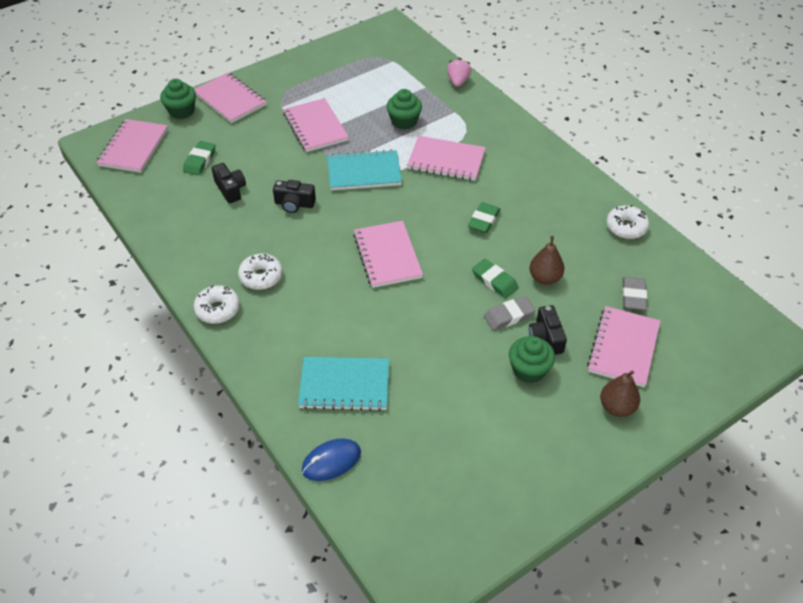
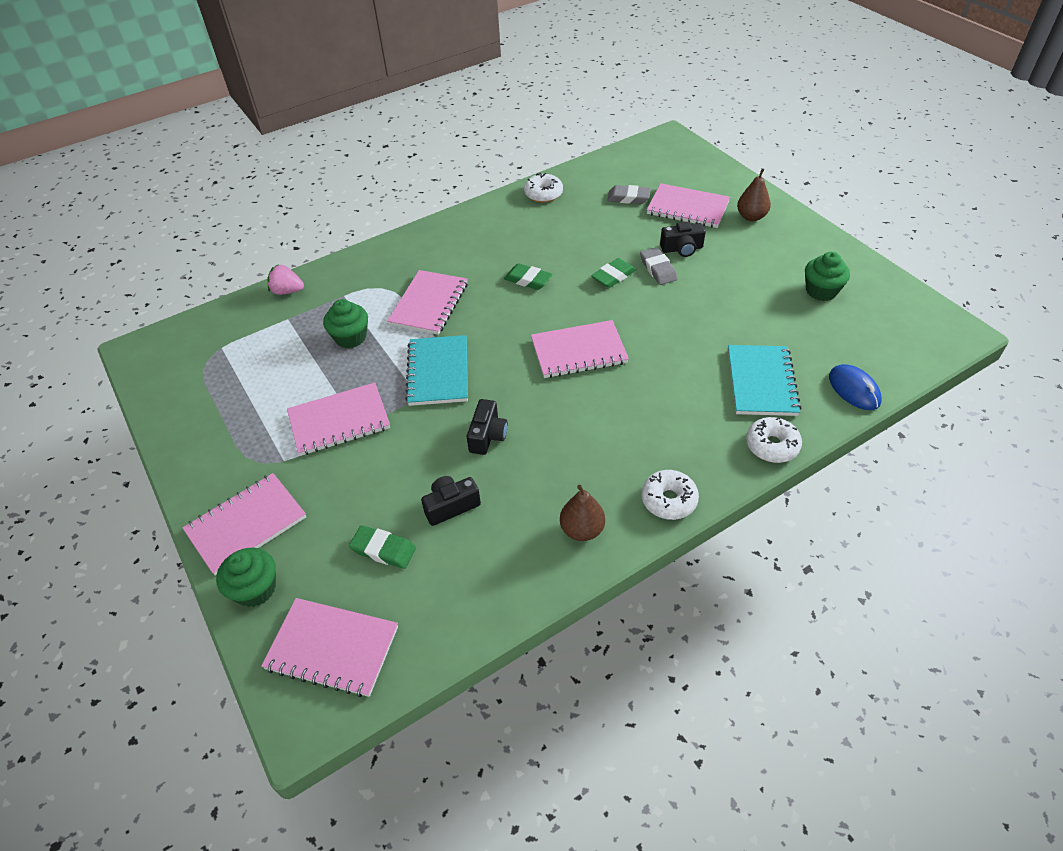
camera: 85 degrees left, 0 degrees up
white donut [238,254,283,290] -> white donut moved to [746,417,802,463]
green cupcake [509,336,555,383] -> green cupcake moved to [805,252,850,301]
brown pear [529,236,565,285] -> brown pear moved to [560,485,605,541]

